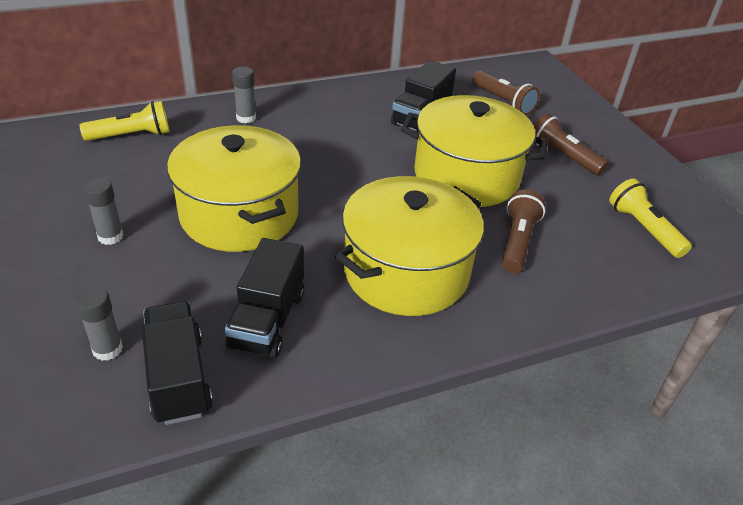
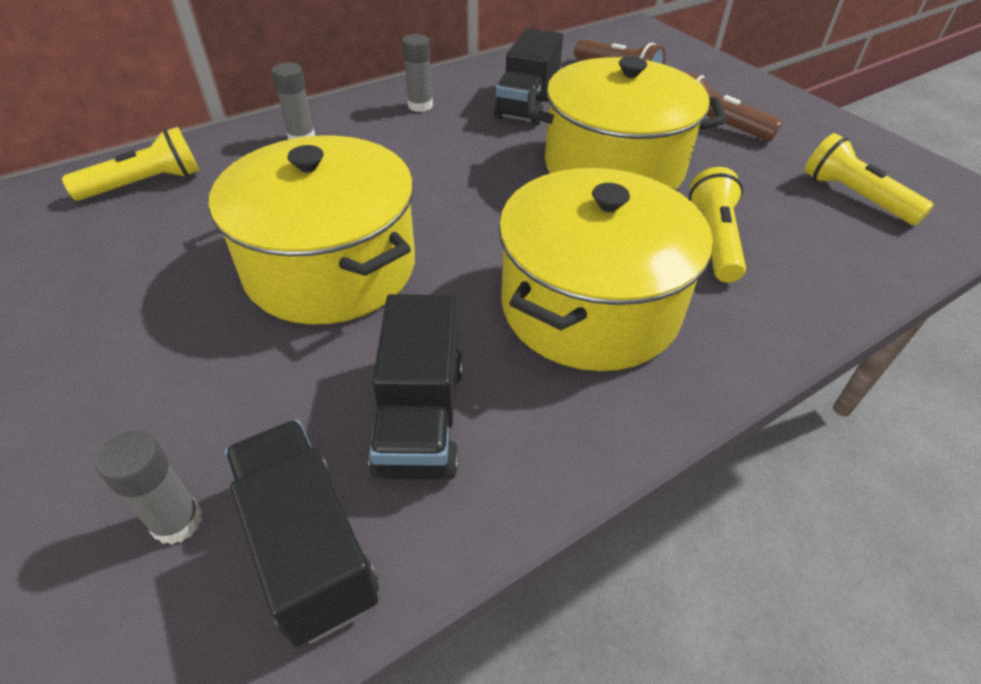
camera: 10 degrees left, 5 degrees up
grey glue stick [83,177,124,245] -> grey glue stick moved to [402,34,433,112]
brown flashlight [502,190,545,274] -> yellow flashlight [689,167,746,283]

